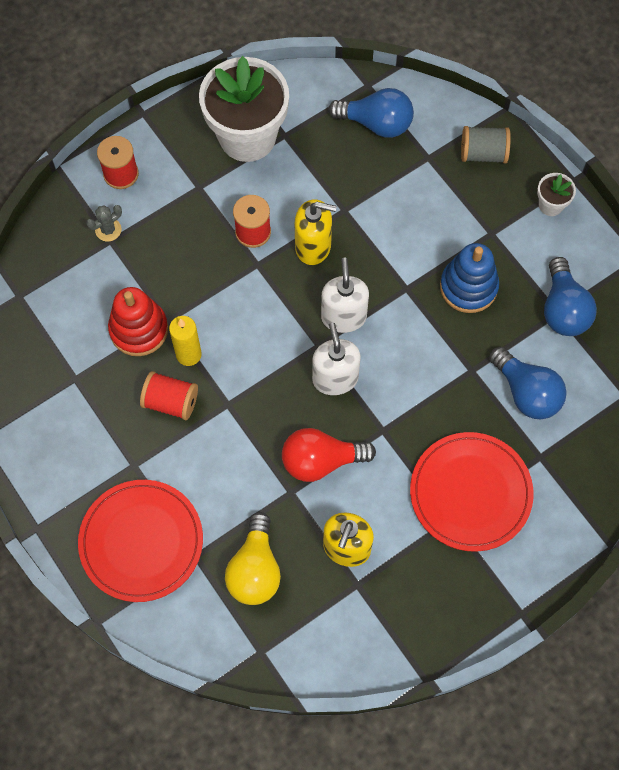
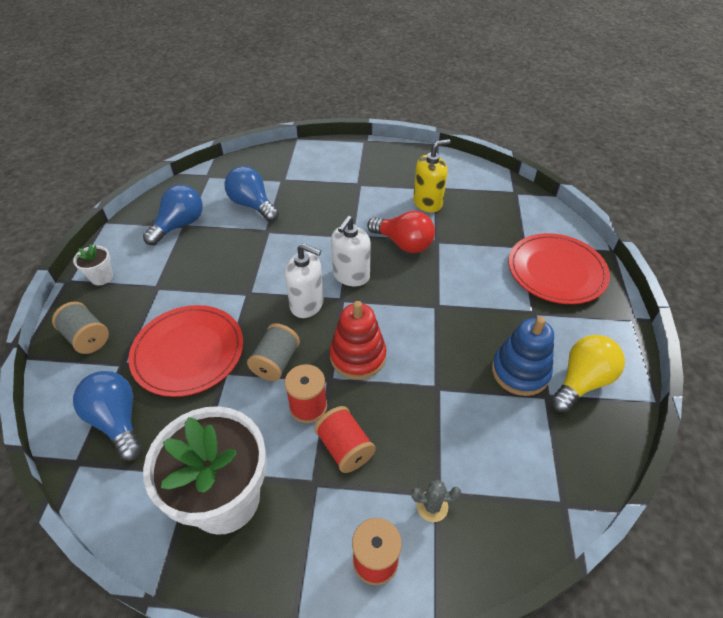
camera: 140 degrees left, 20 degrees down
red stacking toy [108,287,168,356] -> red stacking toy moved to [330,301,386,380]
red spool [140,371,198,420] -> red spool moved to [314,406,375,473]
yellow candle [169,316,202,366] -> none
yellow light bulb [225,512,281,605] -> yellow light bulb moved to [550,335,625,413]
yellow soap dispenser [295,199,337,265] -> grey spool [247,323,300,381]
white soap dispenser [321,257,369,333] -> white soap dispenser turned 105 degrees counterclockwise [285,243,324,318]
red plate [410,432,534,552] -> red plate moved to [128,305,243,397]
blue stacking toy [440,243,499,313] -> blue stacking toy moved to [492,317,554,396]
blue light bulb [489,347,567,419] -> blue light bulb turned 45 degrees counterclockwise [225,166,279,222]

